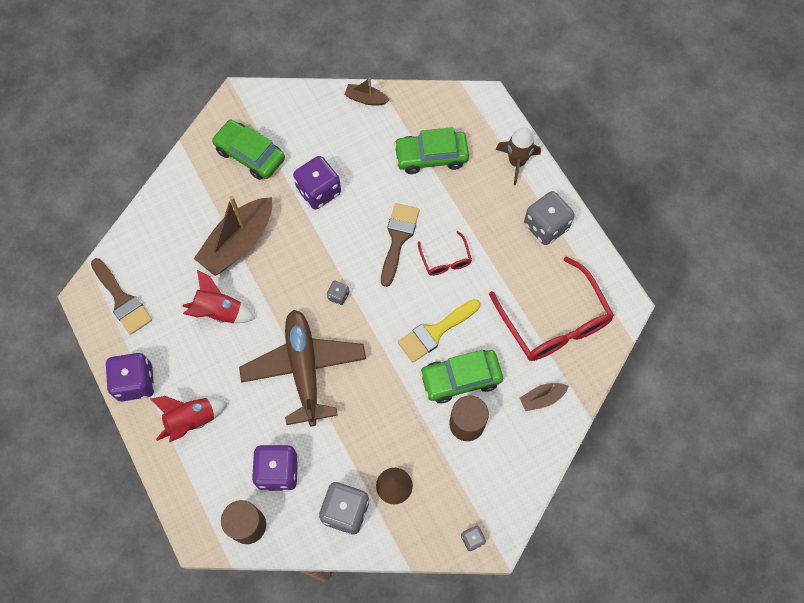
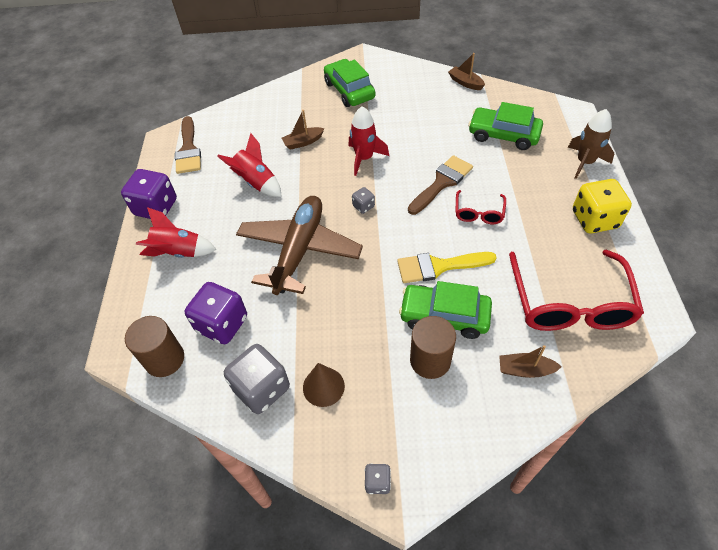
camera: 30 degrees right, 15 degrees down
brown boat [194,196,272,276] -> brown boat [282,110,324,150], size x0.49
purple dice [293,156,341,209] -> none
grey dice [524,191,575,245] -> yellow dice [573,179,632,233]
none -> red rocket [349,106,389,176]

